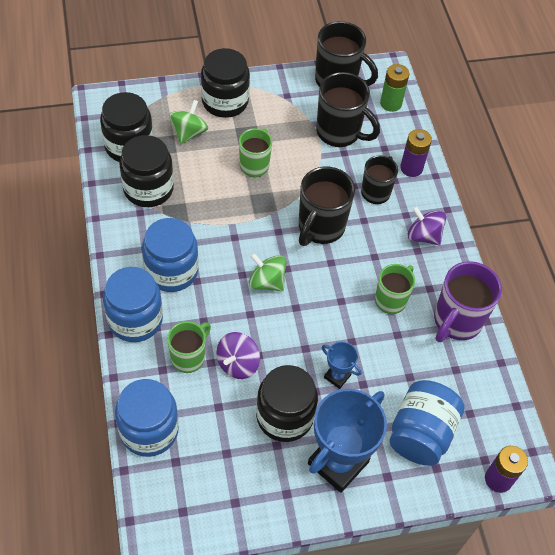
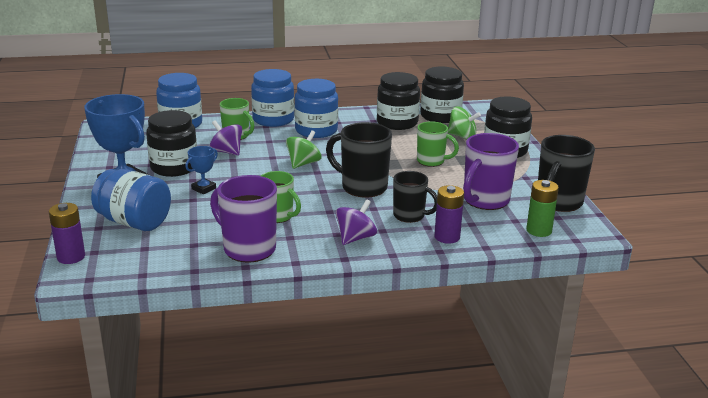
camera: 95 degrees right, 30 degrees down
black mug [316,72,380,147] -> purple mug [463,133,519,210]

